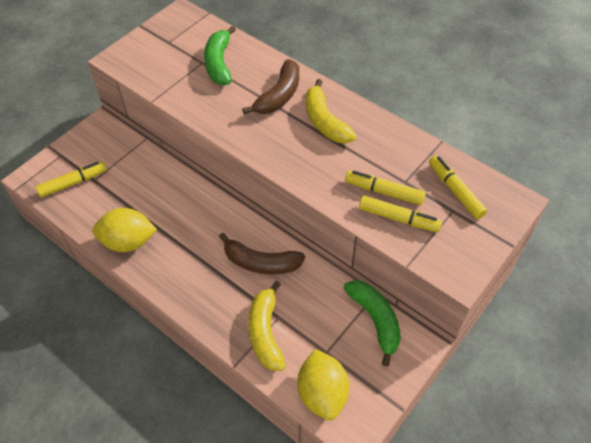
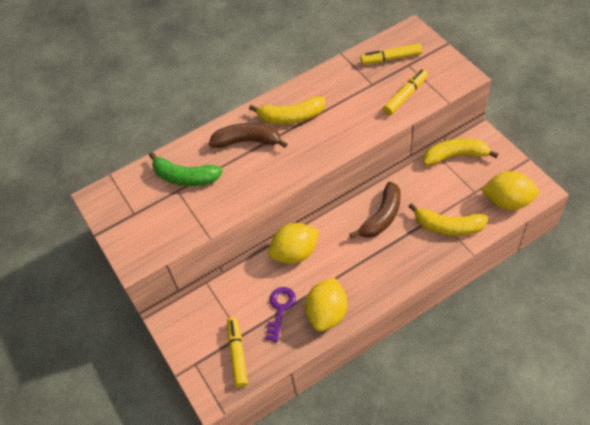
camera: 65 degrees left, 0 degrees up
brown banana [242,59,299,114] -> brown banana turned 45 degrees counterclockwise [209,123,288,148]
green banana [344,280,401,366] -> yellow banana [423,138,499,166]
yellow marker [345,170,426,205] -> none
none -> purple key [265,287,296,342]
none -> yellow lemon [268,223,319,264]

